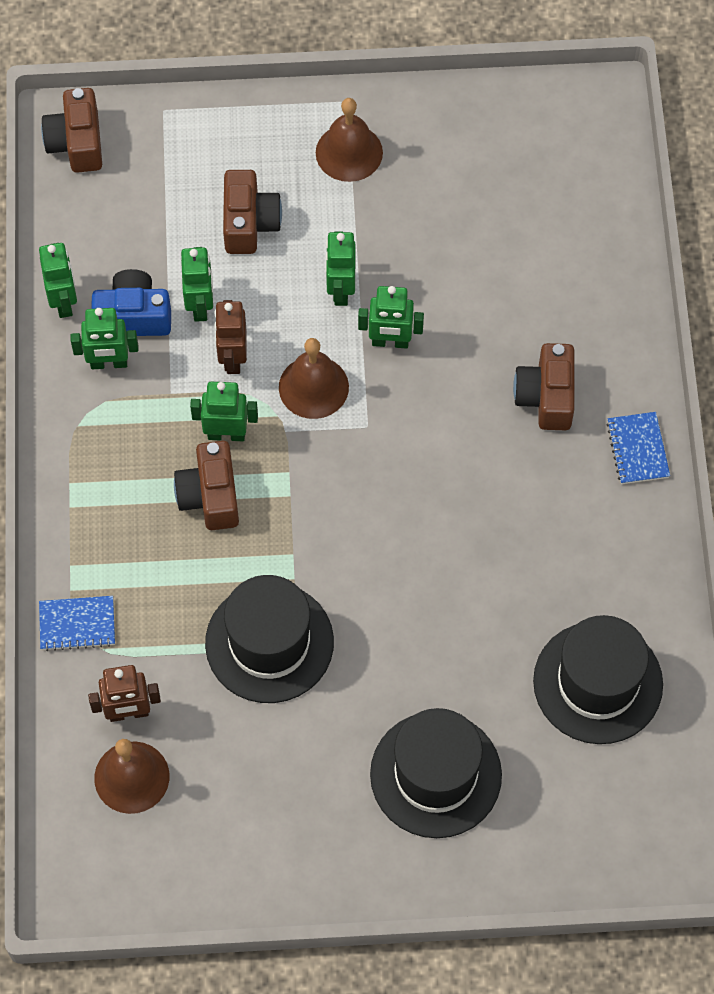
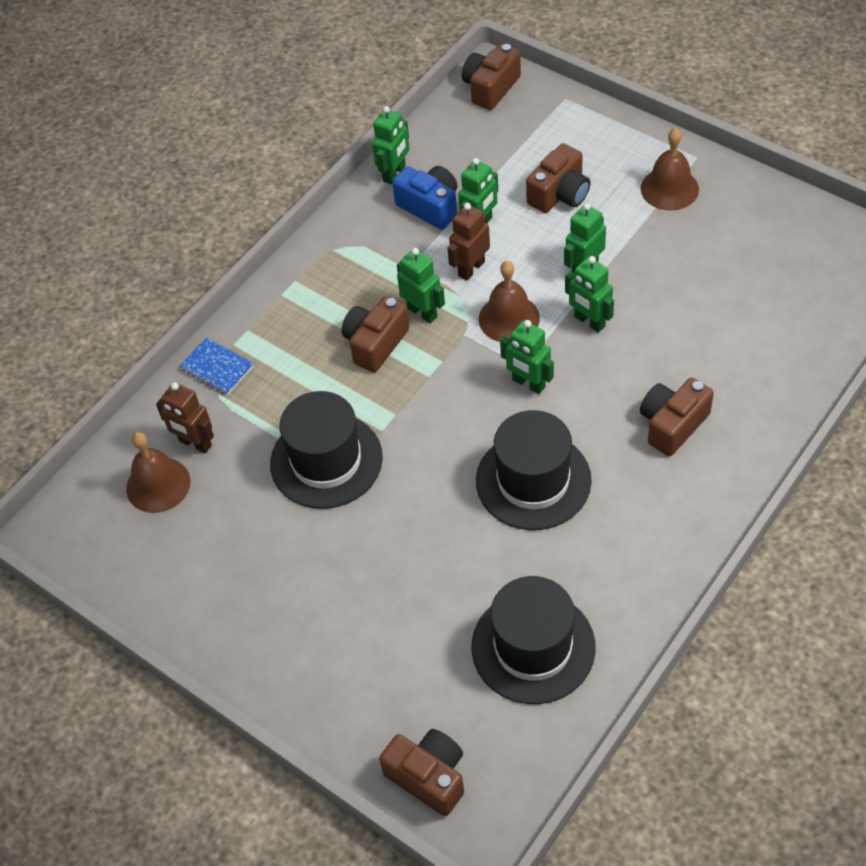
camera: 45 degrees right, 10 degrees down
green robot [71,308,139,369] -> green robot moved to [500,320,554,394]
black hat [370,708,502,838] -> black hat moved to [476,410,592,530]
blue notebook [606,412,670,484] -> none
none -> brown camera [379,729,464,816]

